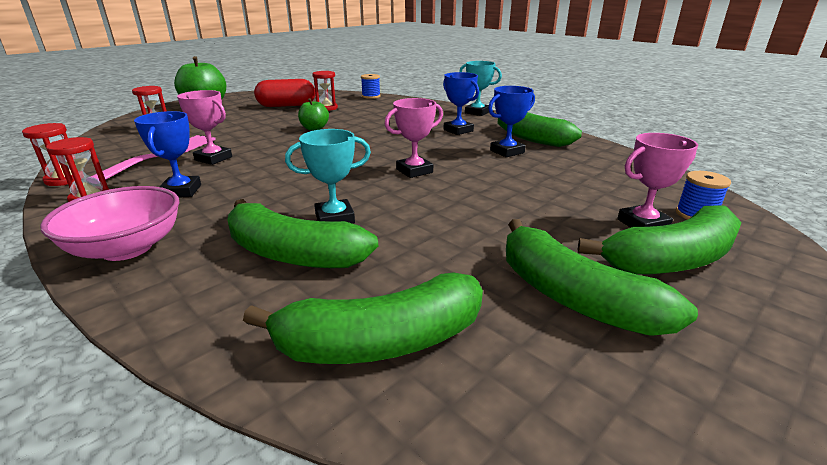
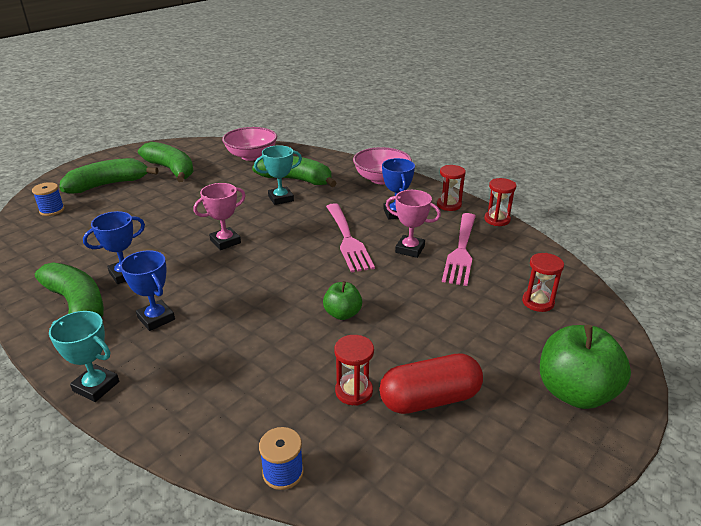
camera: 175 degrees right, 5 degrees up
green banana [243,272,483,364] -> pink bowl [222,127,277,161]
pink trophy [617,133,698,228] -> none
none -> pink fork [326,203,375,272]

